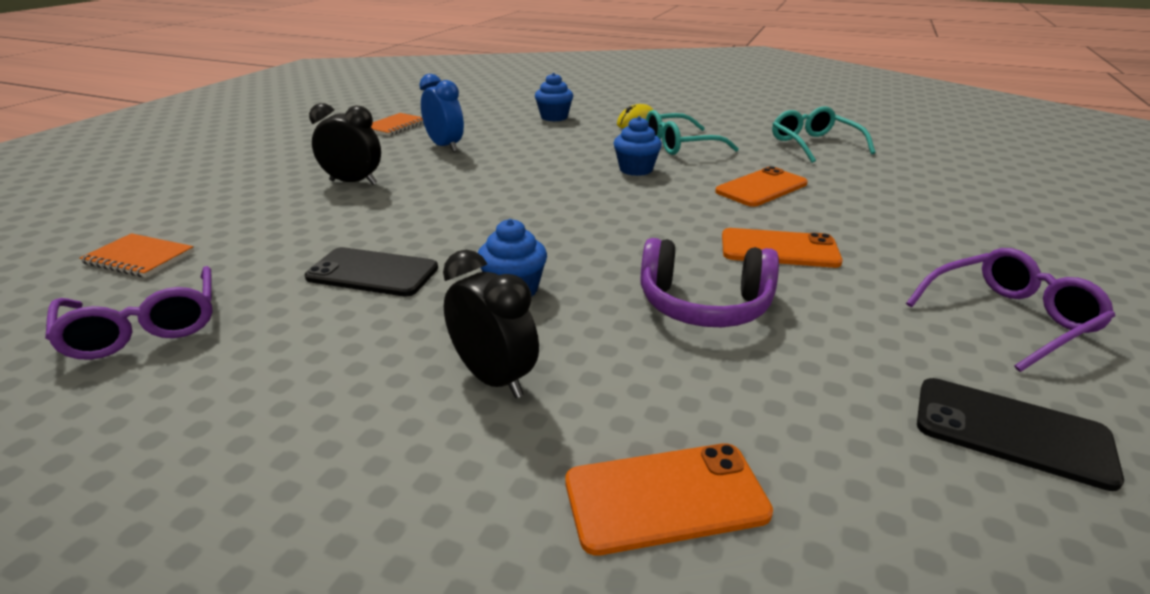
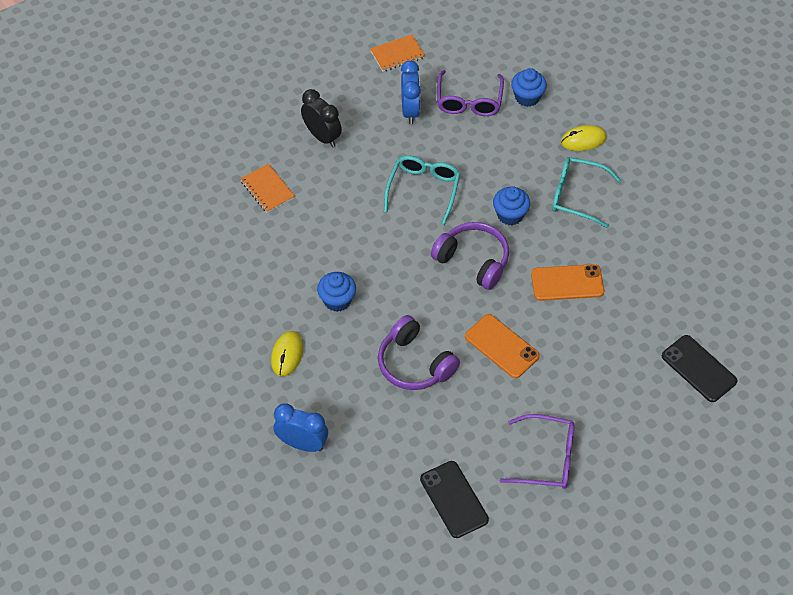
camera: 35 degrees right, 25 degrees up
purple glasses [45,266,213,360] -> purple glasses moved to [437,70,504,116]
orange notebook [80,233,194,277] -> orange notebook moved to [240,164,295,213]
black phone [305,247,438,297] -> black phone moved to [662,335,738,402]
black clock [443,250,539,398] -> yellow mouse [271,331,303,376]
orange phone [566,444,773,556] -> blue clock [274,403,328,452]
turquoise glasses [772,106,875,163] -> turquoise glasses moved to [384,155,460,225]
none -> purple headphones [431,222,509,290]

